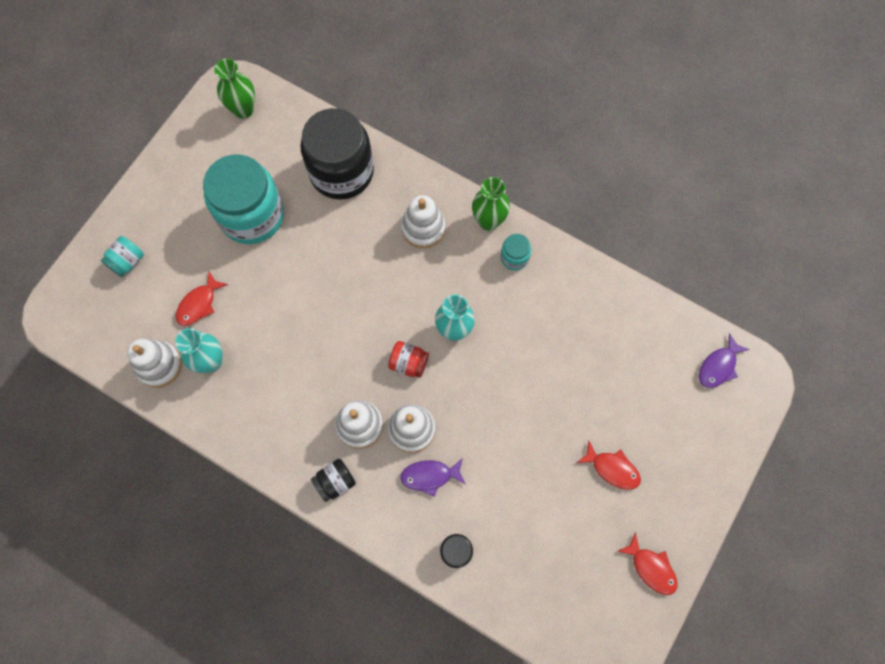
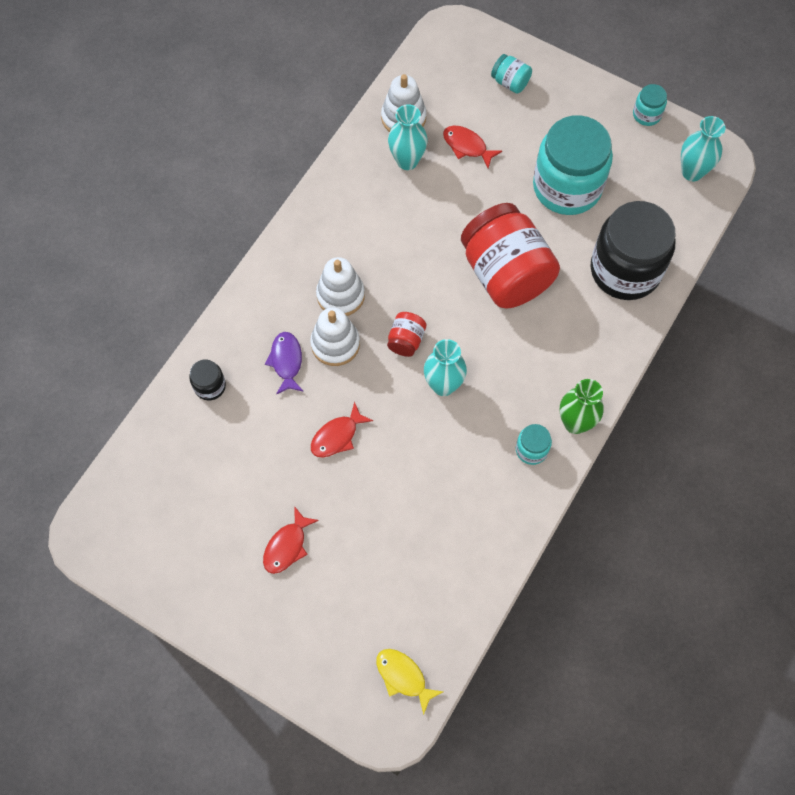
camera: 90 degrees right, 5 degrees down
green vase [214,58,255,119] -> turquoise vase [681,116,726,181]
black jar [311,459,356,502] -> none
white stacking toy [401,195,445,248] -> none
red fish [618,532,678,595] -> red fish moved to [311,402,373,458]
purple fish [699,333,750,388] -> yellow fish [376,649,443,715]
none -> red jar [461,203,560,308]
none -> turquoise jar [633,84,667,126]

